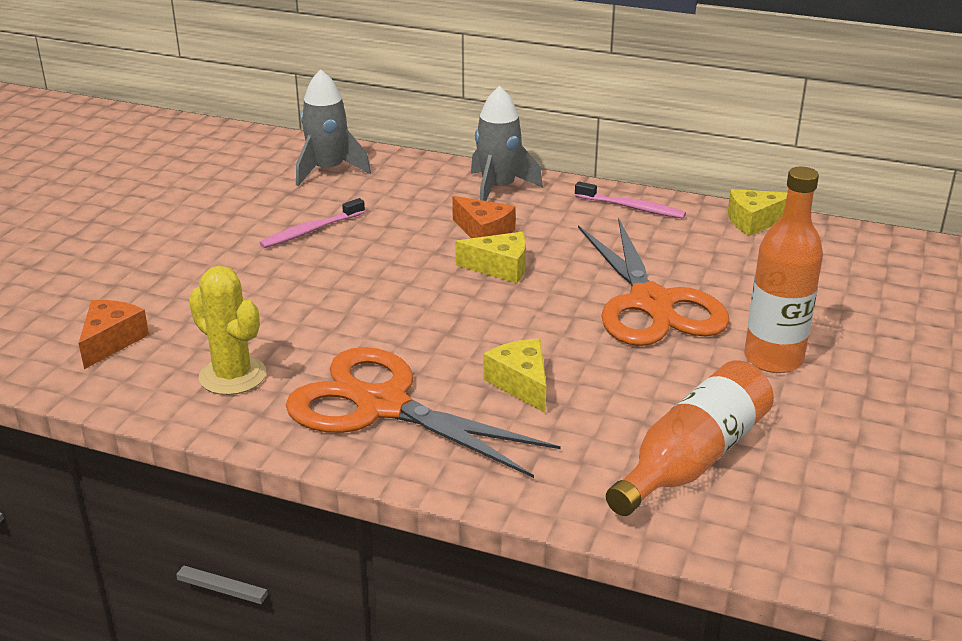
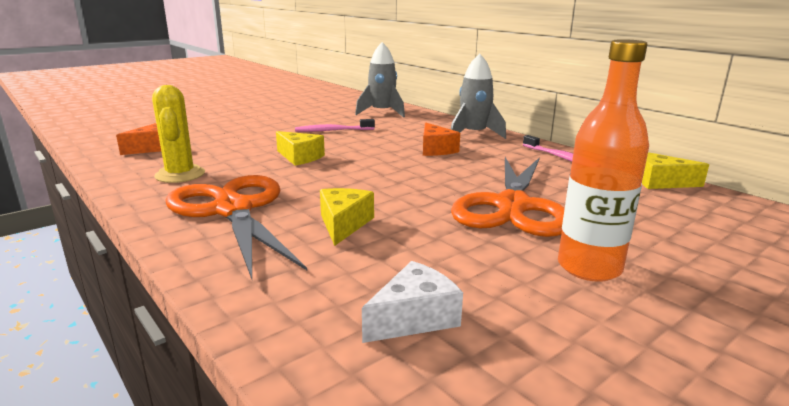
camera: 30 degrees right, 10 degrees down
yellow cheese [455,232,526,283] -> yellow cheese moved to [276,131,325,166]
orange bottle [606,360,774,516] -> white cheese [362,261,463,343]

